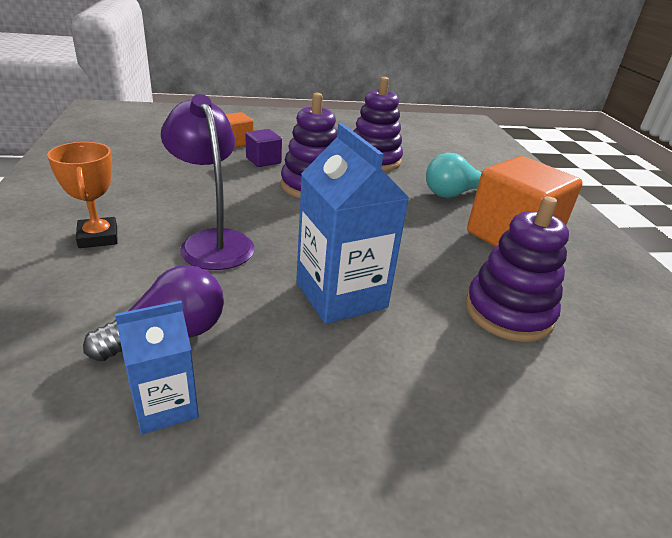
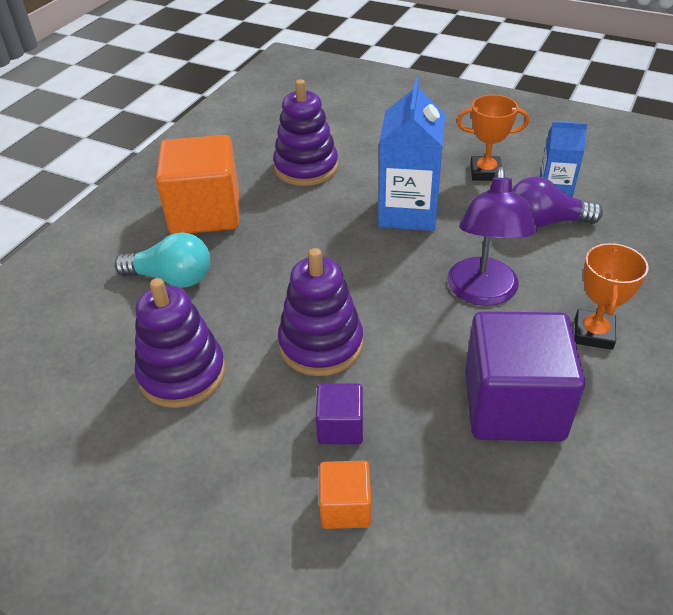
camera: 140 degrees left, 10 degrees up
none -> orange trophy [457,95,529,181]
none -> purple cube [465,311,586,442]

